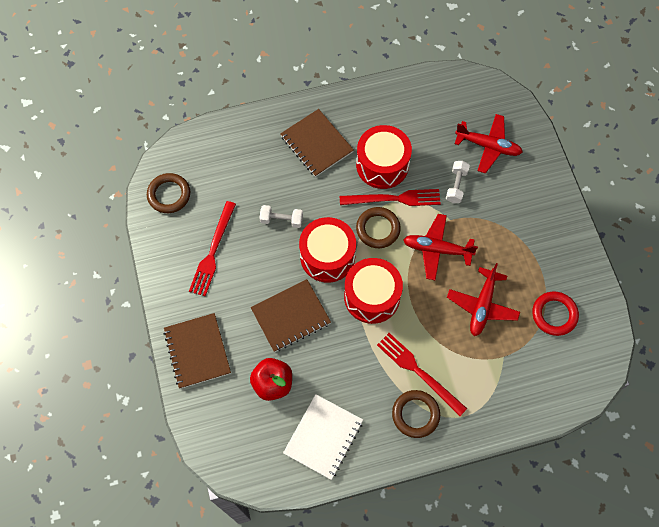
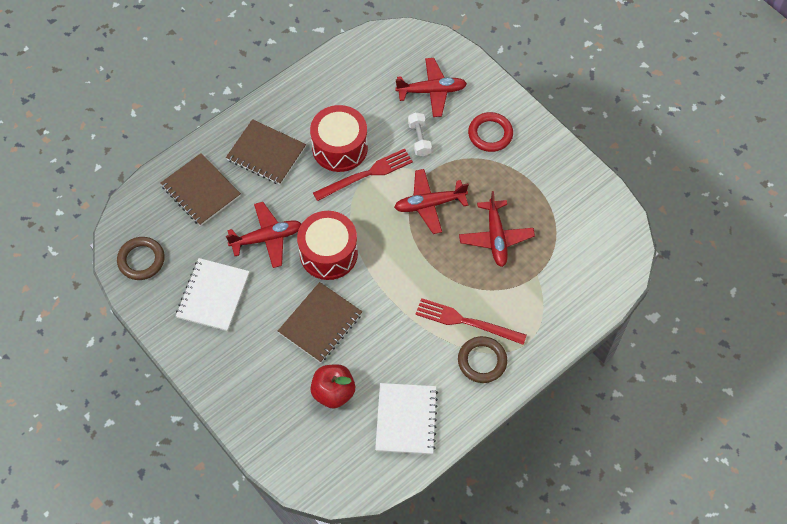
camera: 25 degrees left, 5 degrees down
brown notebook [163,313,231,389] -> brown notebook moved to [161,153,241,226]
red fork [189,201,236,296] -> white notebook [176,258,250,331]
white dumbbell [259,205,303,228] -> red plane [226,202,301,268]
red drum [344,258,403,324] -> none
brown ring [356,207,401,248] -> none
red ring [532,291,579,336] -> red ring moved to [468,112,513,152]

